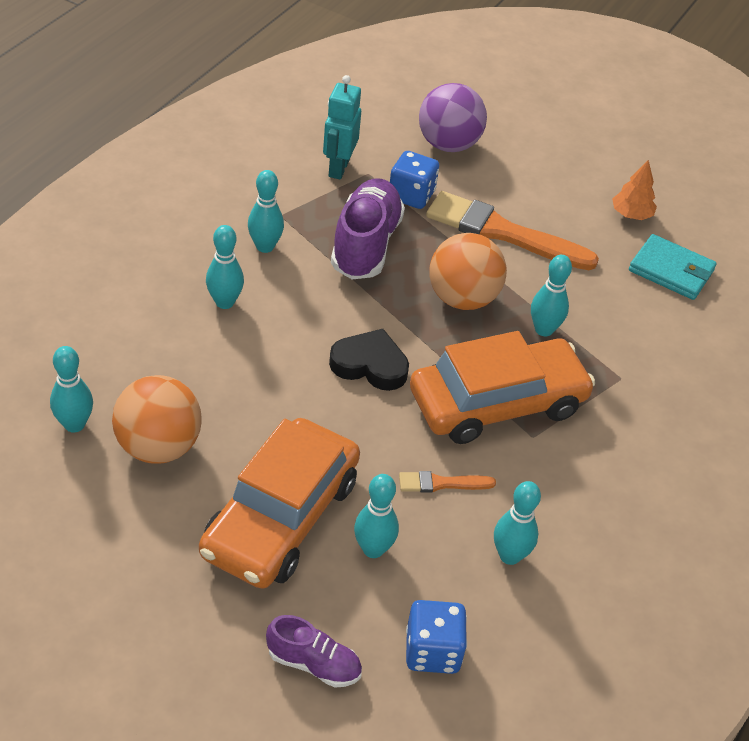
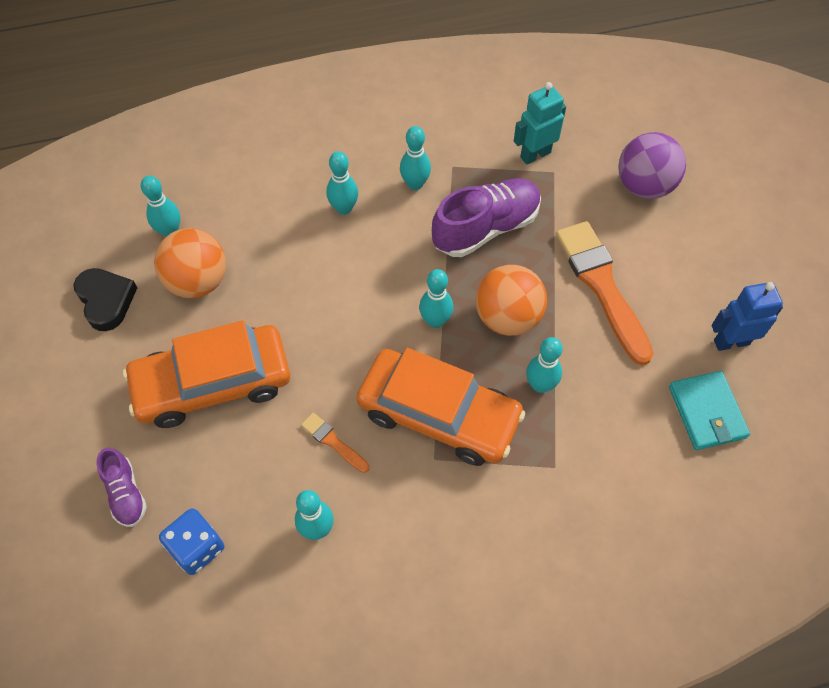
camera: 50 degrees right, 15 degrees up
black heart [329,329,409,391] -> black heart moved to [73,268,137,331]
turquoise bowling pin [354,474,399,558] -> turquoise bowling pin moved to [419,269,453,328]
blue dice [390,151,439,209] -> none
orange tree [612,160,657,220] -> blue robot [712,282,783,351]

